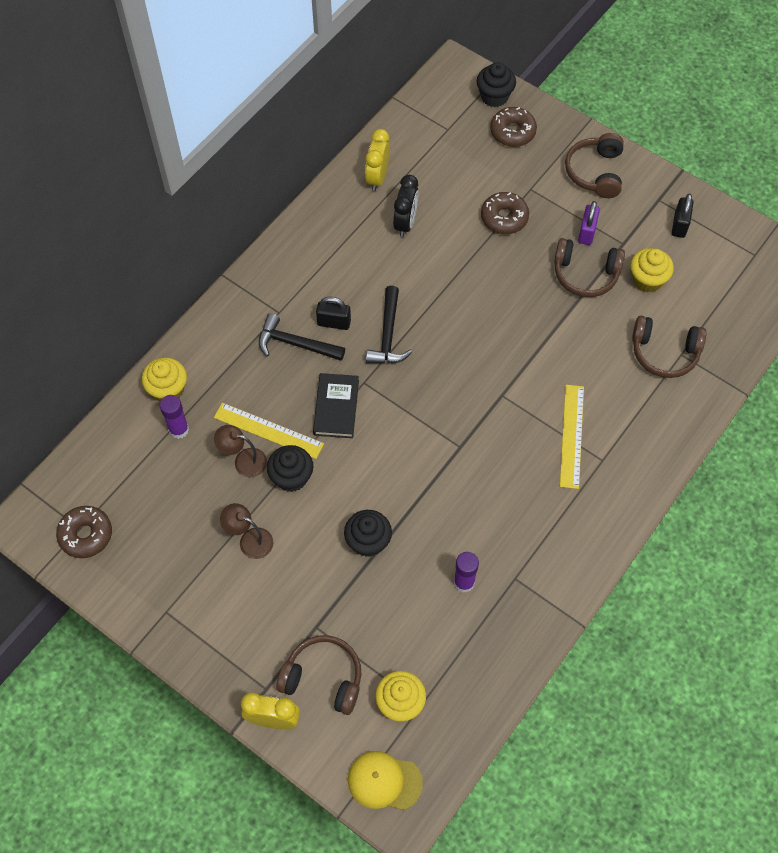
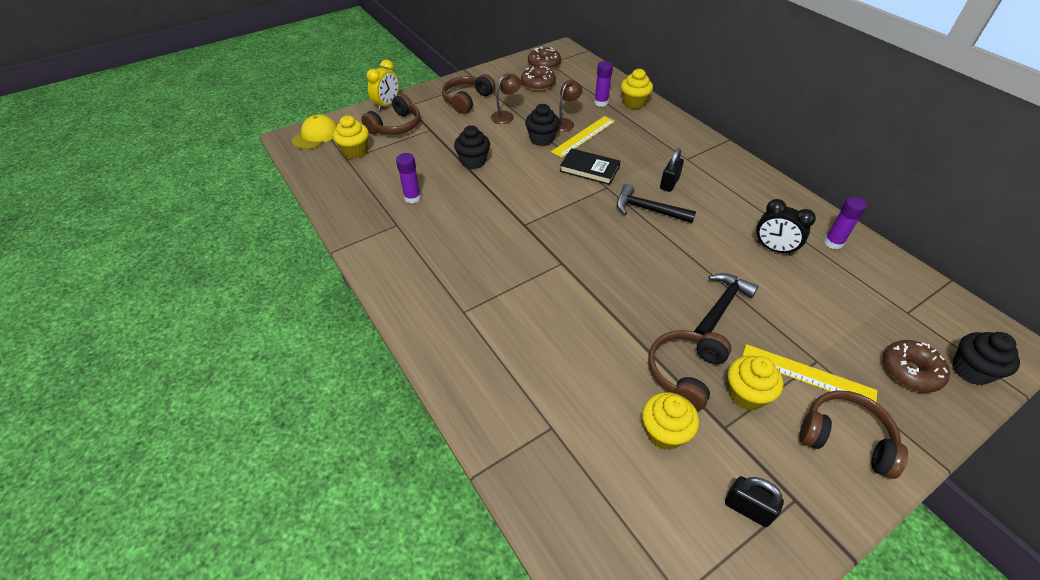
camera: 110 degrees right, 15 degrees down
black hammer [259,313,345,361] -> black hammer moved to [694,273,758,335]
yellow clock [365,129,390,191] -> purple glue stick [824,197,867,249]
brown donut [481,192,529,234] -> brown donut moved to [521,66,556,91]
yellow ruler [560,385,584,489] -> yellow ruler moved to [742,344,877,402]
purple padlock [578,201,600,245] -> yellow cupcake [728,356,784,410]
brown headphones [632,316,706,378] -> brown headphones moved to [442,74,495,114]

